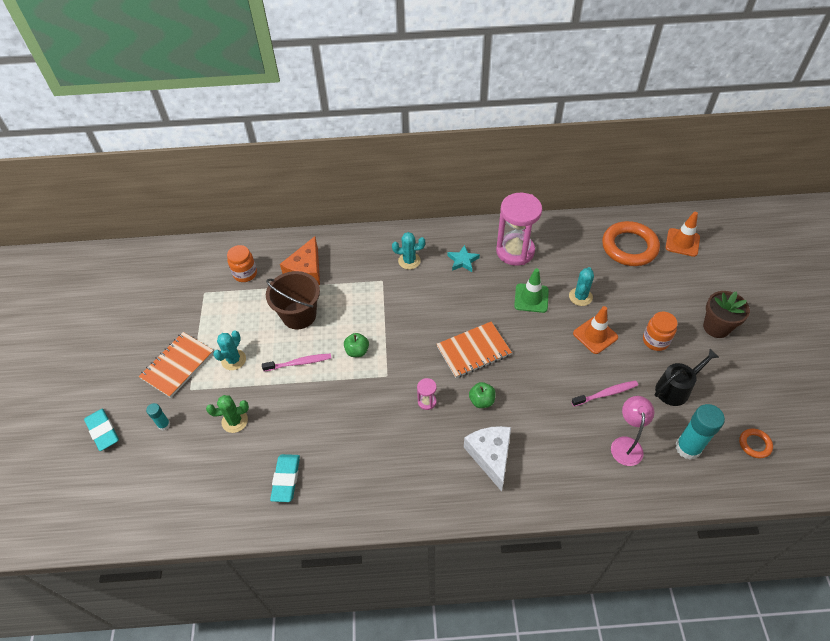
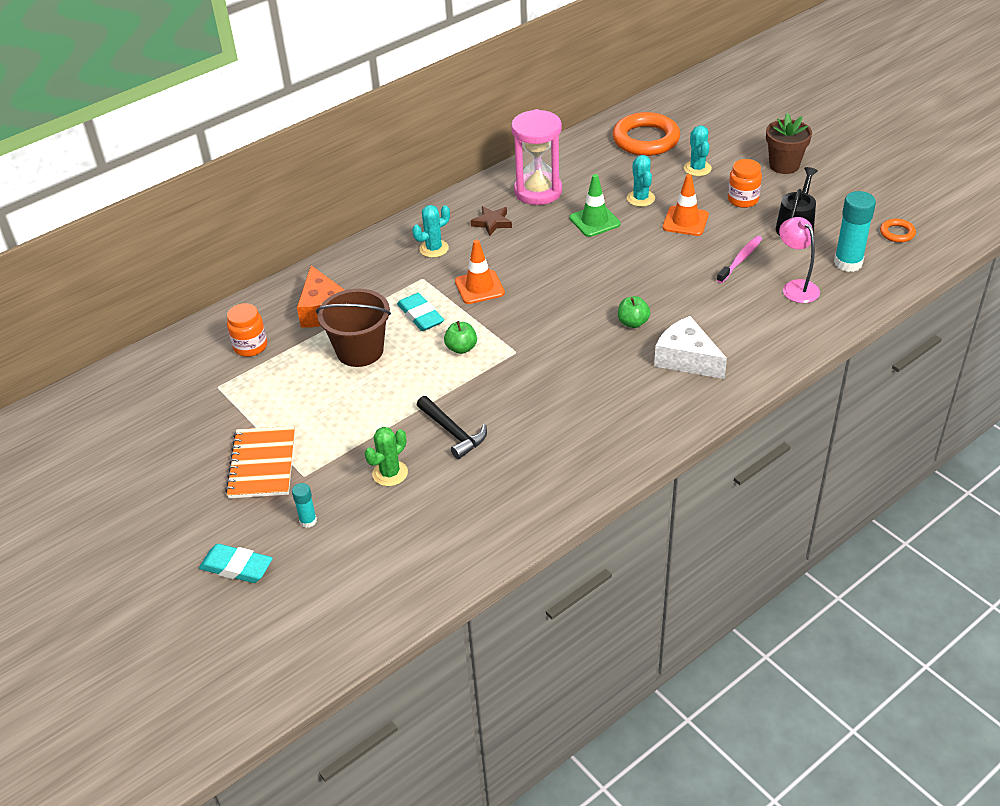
camera: 35 degrees left, 10 degrees down
turquoise cactus [213,331,246,370] -> turquoise cactus moved to [684,125,712,176]
pink toothbrush [262,353,331,372] -> none
turquoise eraser [270,454,300,502] -> turquoise eraser moved to [397,293,444,331]
pink hourglass [417,378,437,410] -> none
orange notebook [437,322,512,378] -> none
turquoise star [448,245,480,272] -> brown star [471,206,512,236]
orange traffic cone [665,212,700,257] -> orange traffic cone moved to [455,240,505,304]
none -> black hammer [417,396,487,459]

